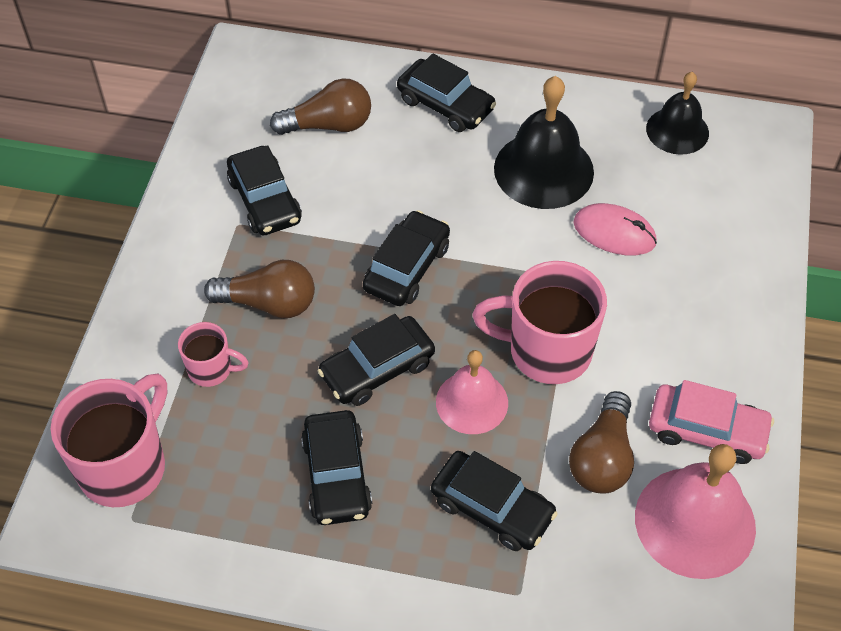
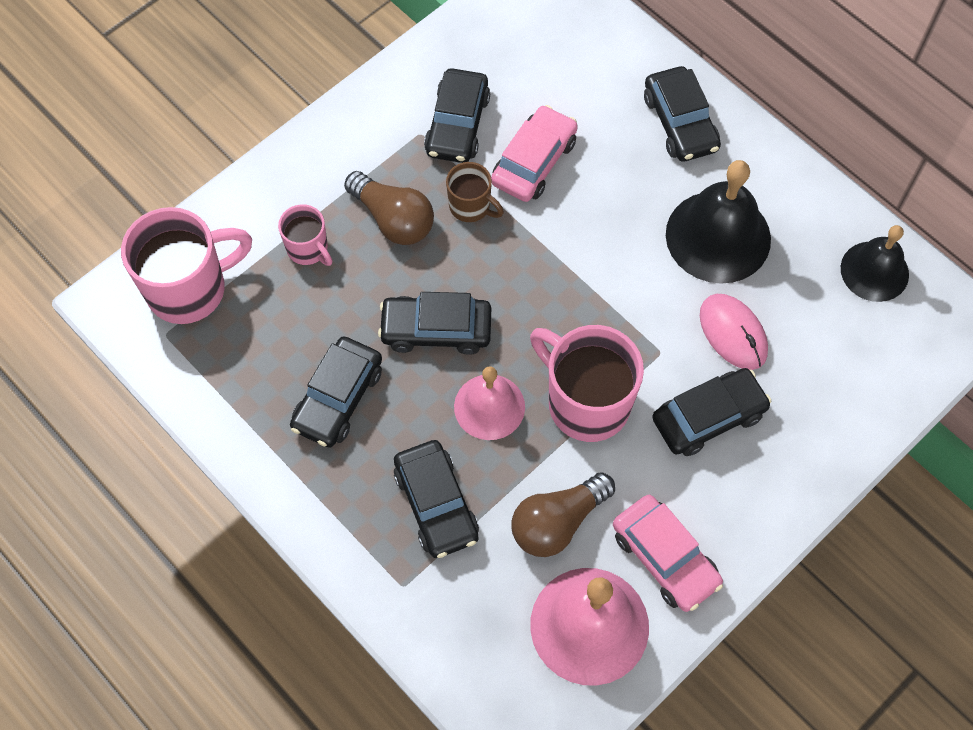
camera: 35 degrees right, 10 degrees up
brown light bulb [270,78,371,135] -> none
black car [363,210,450,306] -> black car moved to [652,368,771,456]
none -> brown mug [446,162,504,222]
none -> pink car [491,105,578,202]

